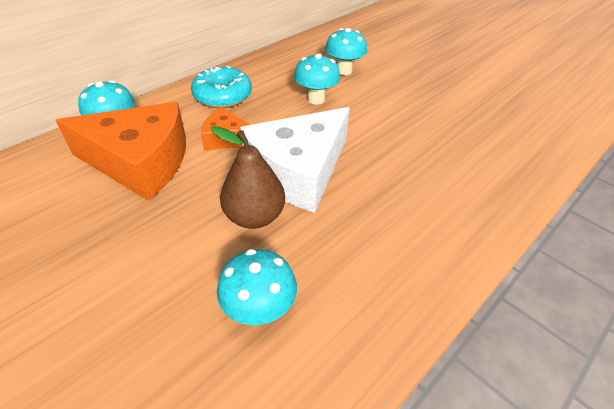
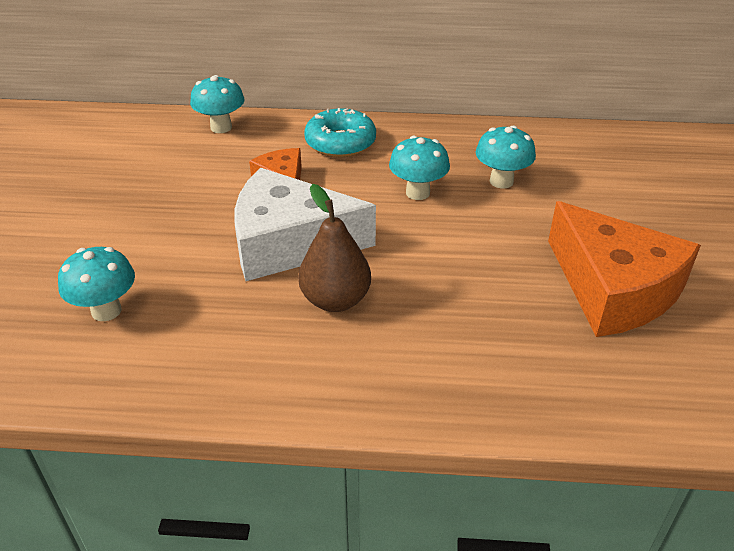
camera: 50 degrees right, 5 degrees down
orange cheese [55,102,186,201] -> orange cheese moved to [548,201,701,337]
brown pear [211,126,285,229] -> brown pear moved to [298,184,371,312]

